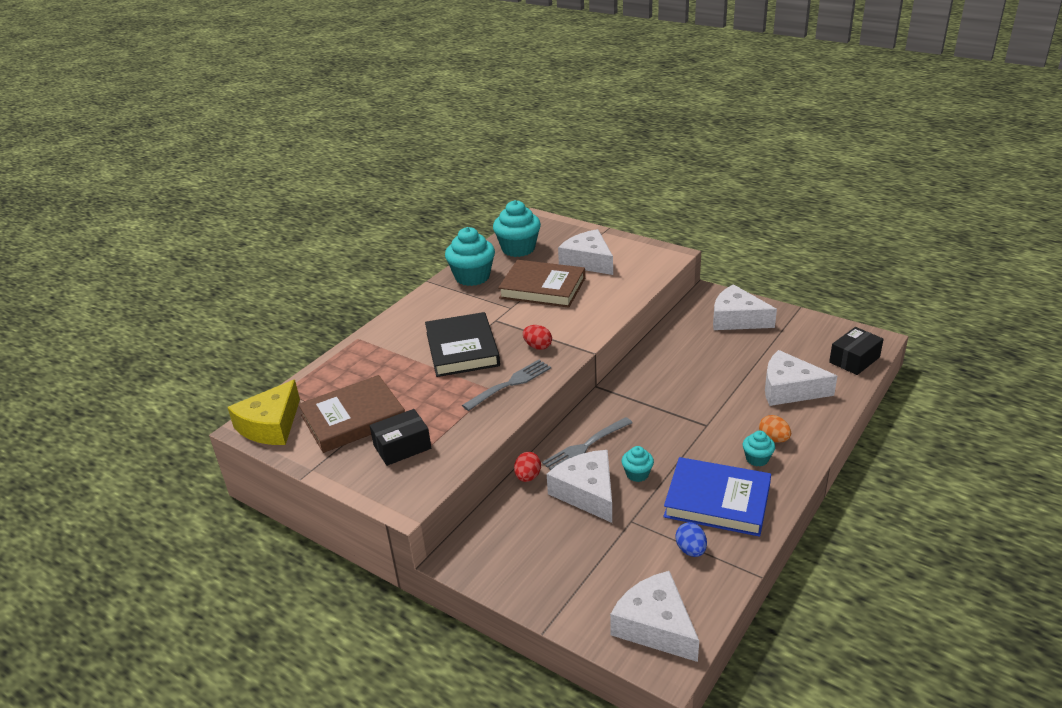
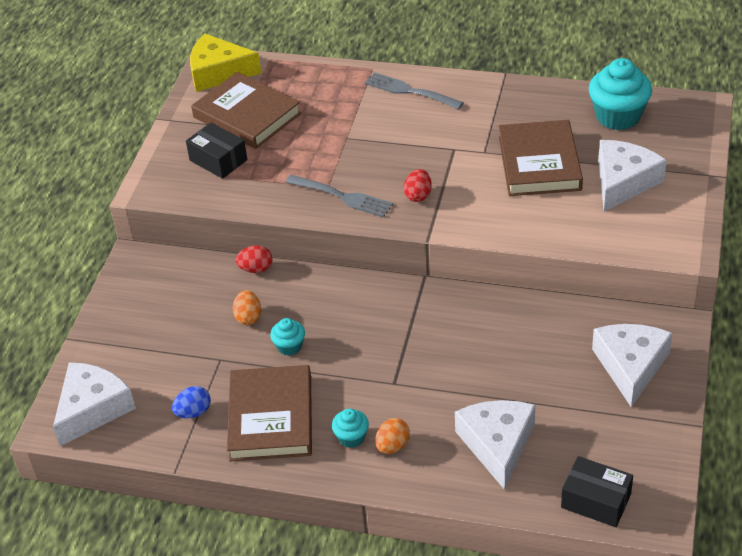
camera: 70 degrees right, 10 degrees up
black book [425,312,500,377] -> none
turquoise cupcake [445,227,495,286] -> none
grey fork [542,417,632,470] -> grey fork moved to [364,72,464,110]
white cheese [547,450,612,523] -> orange egg [233,290,261,325]
blue book [663,457,771,537] -> brown book [227,365,312,461]

